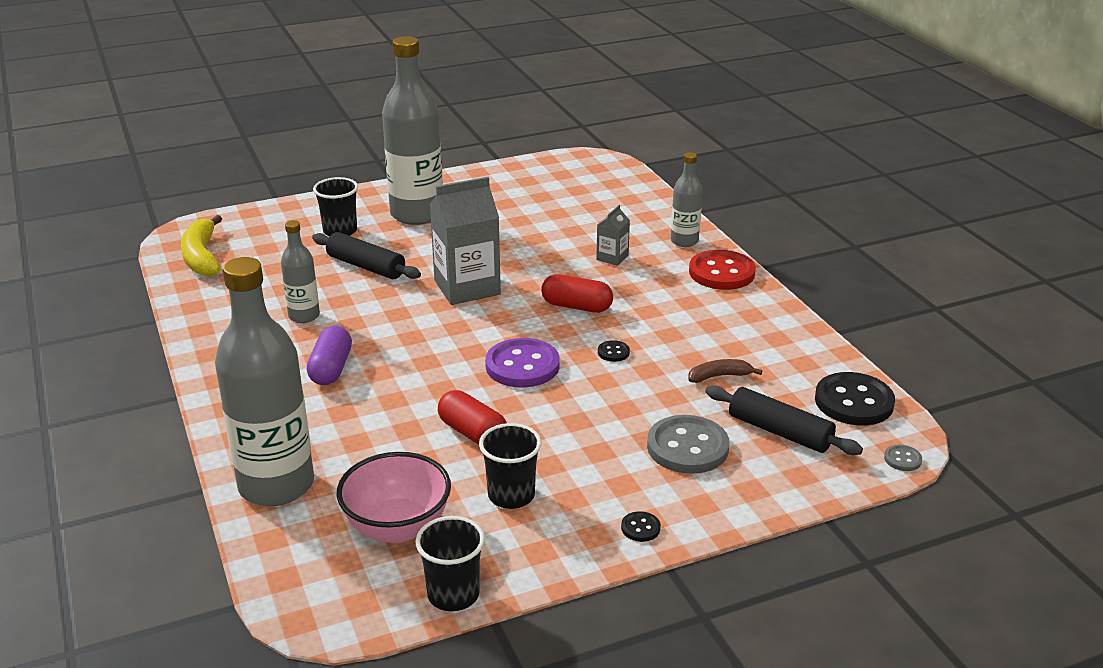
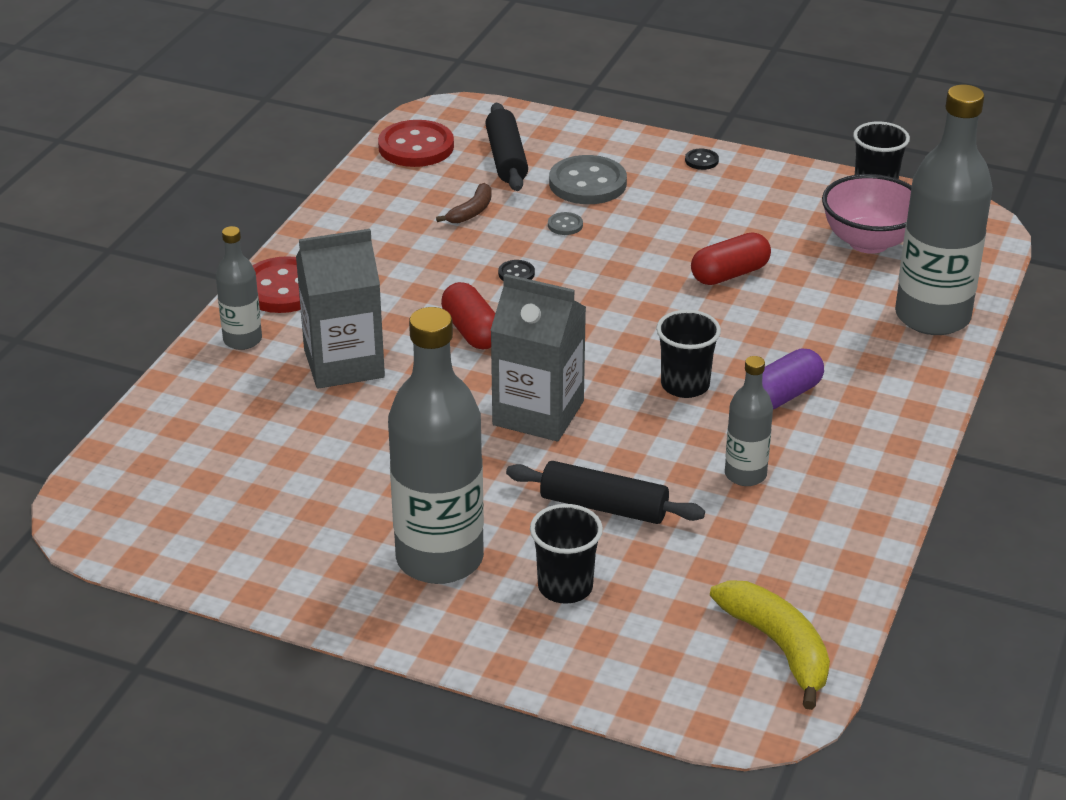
camera: 135 degrees left, 5 degrees up
yellow banana [181,215,222,276] -> yellow banana turned 60 degrees counterclockwise [710,580,830,710]
black rolling pin [312,232,421,279] -> black rolling pin turned 60 degrees counterclockwise [506,461,705,524]
red capsule [438,390,507,445] -> red capsule turned 60 degrees clockwise [691,232,771,285]
black cup [479,423,541,509] -> black cup moved to [656,310,721,398]
purple button [485,338,560,387] -> none
grey carton [596,205,630,266] -> grey carton [296,229,385,389], size x2.08
brown banana [688,359,762,383] -> brown banana turned 90 degrees counterclockwise [436,183,492,223]
black button [815,372,895,425] -> red button [378,120,454,167]
grey button [884,445,922,471] -> grey button moved to [548,212,583,235]

